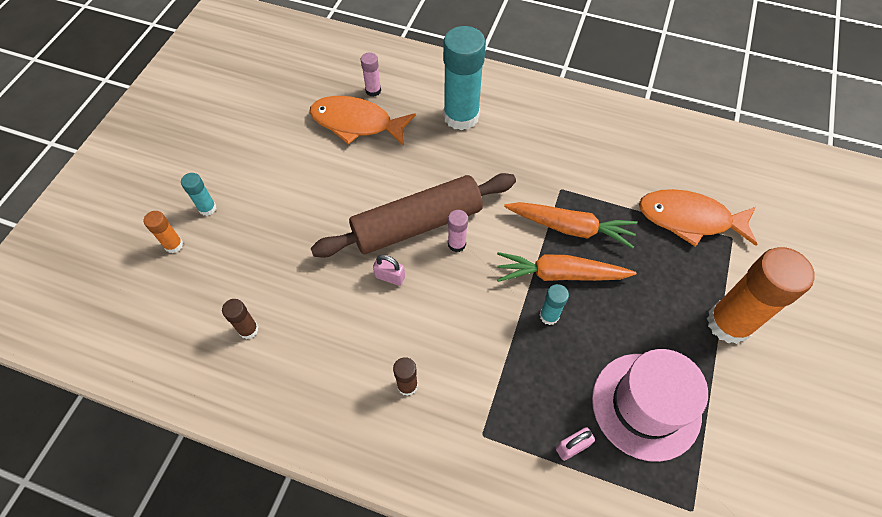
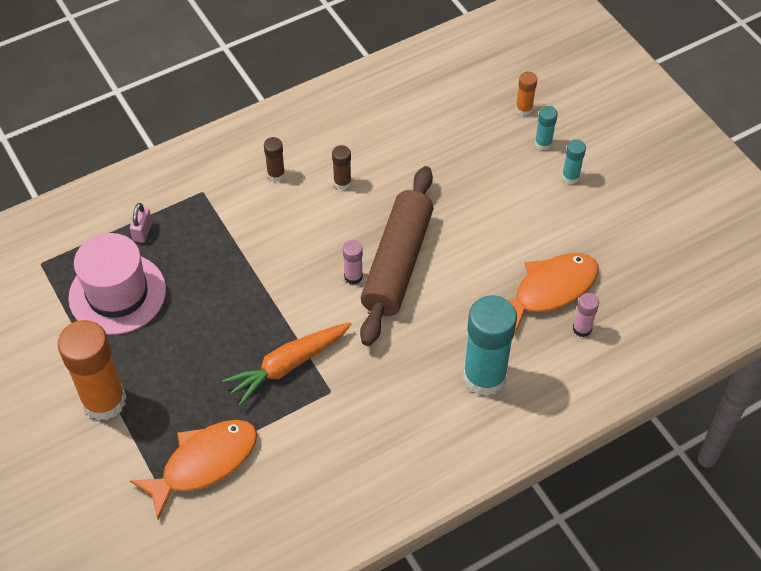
camera: 130 degrees right, 5 degrees down
brown glue stick [222,299,258,339] -> brown glue stick moved to [332,145,352,190]
pink padlock [373,255,405,286] -> none
orange carrot [497,252,637,282] -> none
turquoise glue stick [540,284,569,325] -> turquoise glue stick moved to [562,139,586,184]

